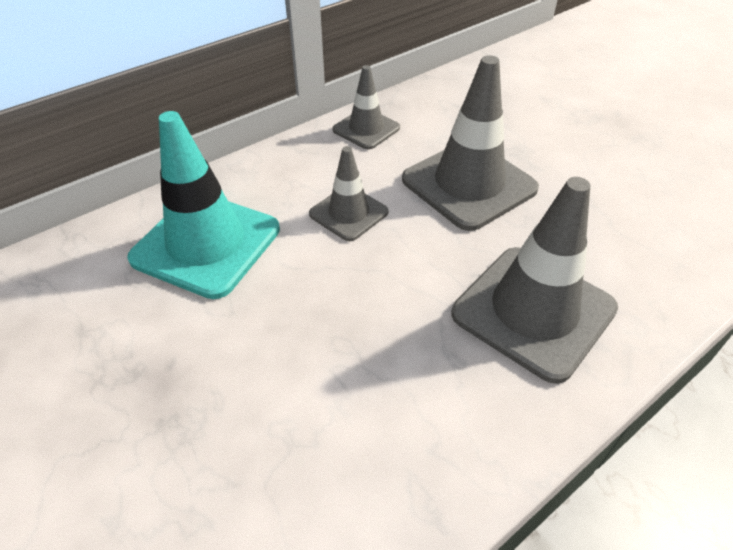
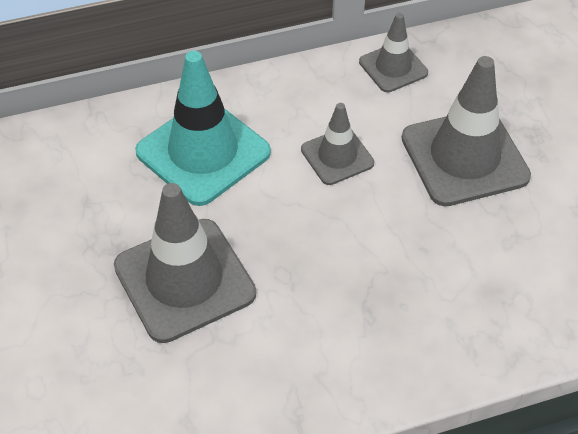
camera: 20 degrees right, 5 degrees up
grey traffic cone [451,177,618,384] -> grey traffic cone moved to [114,183,256,343]

